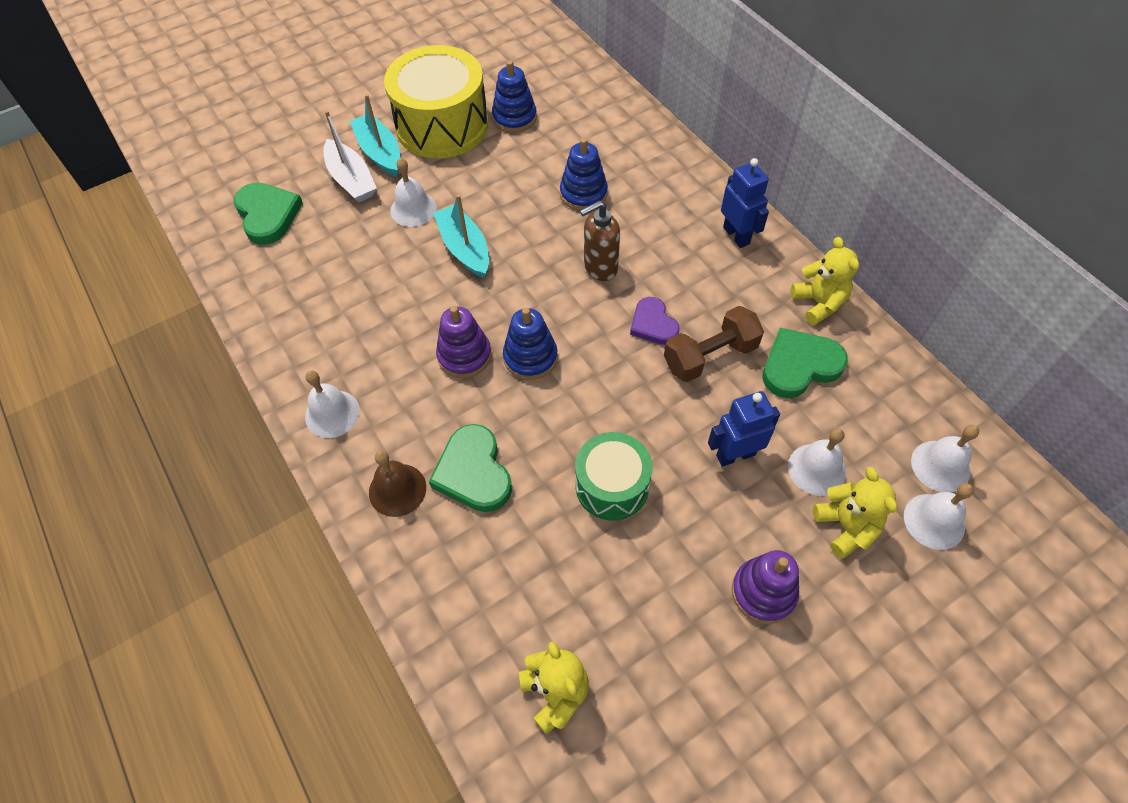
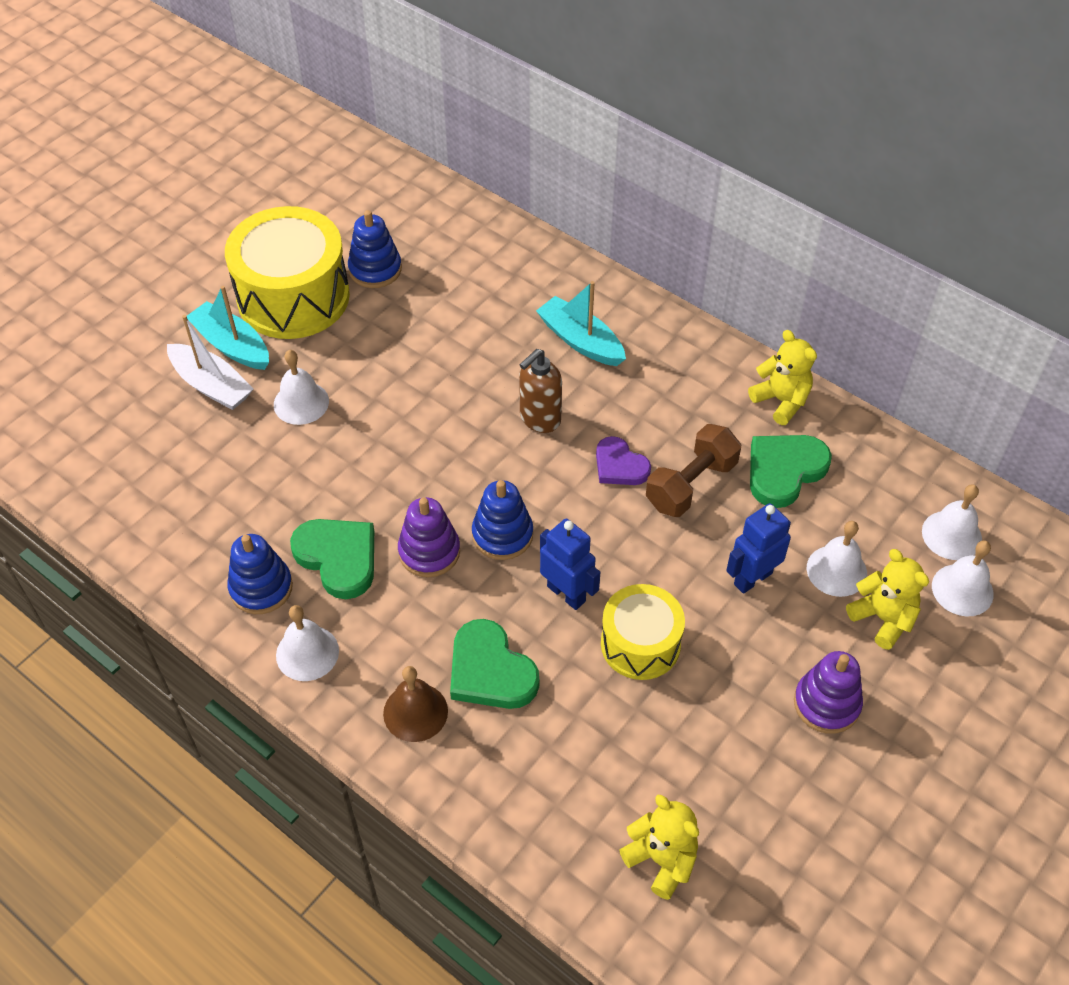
camera: 20 degrees left, 5 degrees down
green heart [234,183,303,245] -> green heart moved to [290,519,374,599]
turquoise boat [433,194,489,278] -> turquoise boat moved to [536,281,626,366]
blue stacking toy [560,138,608,211] -> blue stacking toy moved to [227,534,293,614]
green drum [575,432,653,521] -> yellow drum [601,584,685,680]
blue robot [721,158,769,248] -> blue robot moved to [540,519,600,610]

